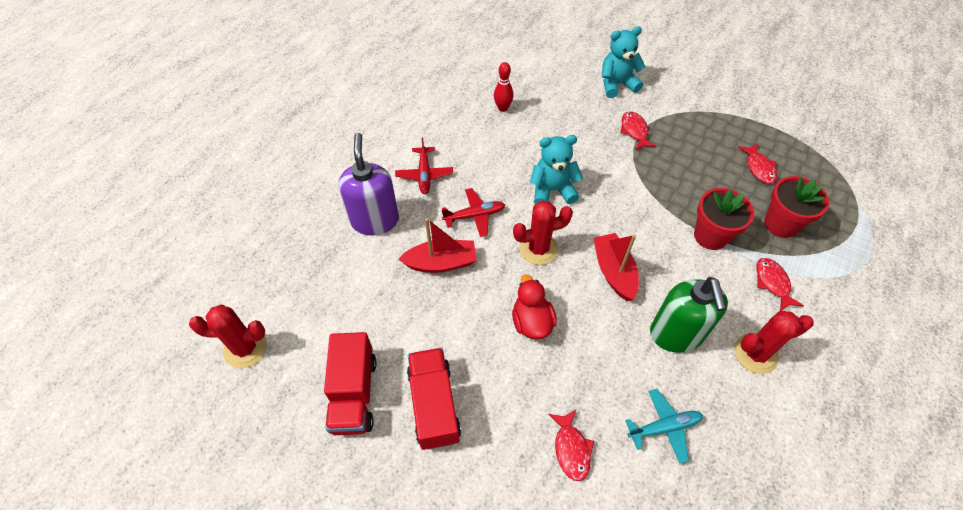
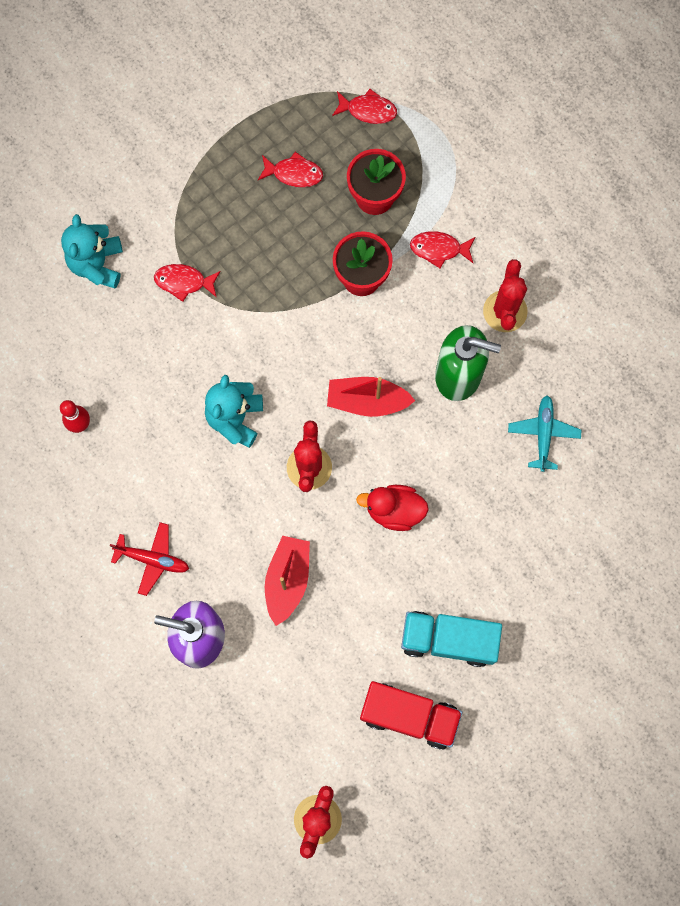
camera: 70 degrees left, 20 degrees up
red truck [407,348,461,450] -> turquoise truck [401,611,502,667]
red plane [442,188,505,237] -> none
red fish [549,409,594,481] -> red fish moved to [332,89,397,124]

